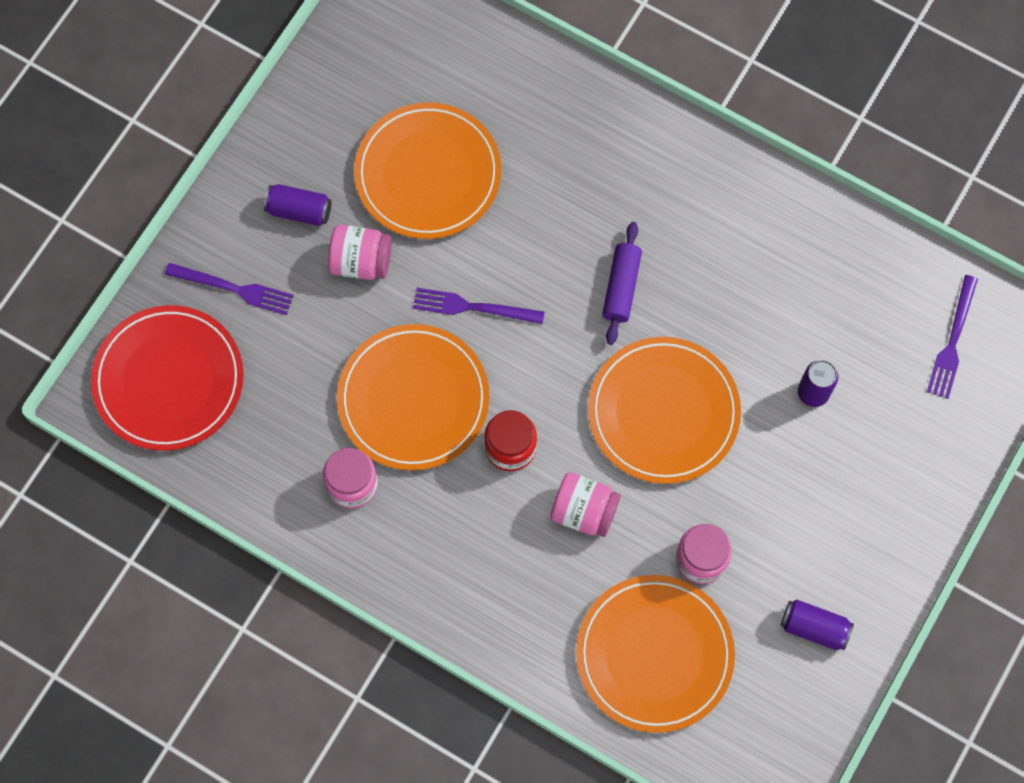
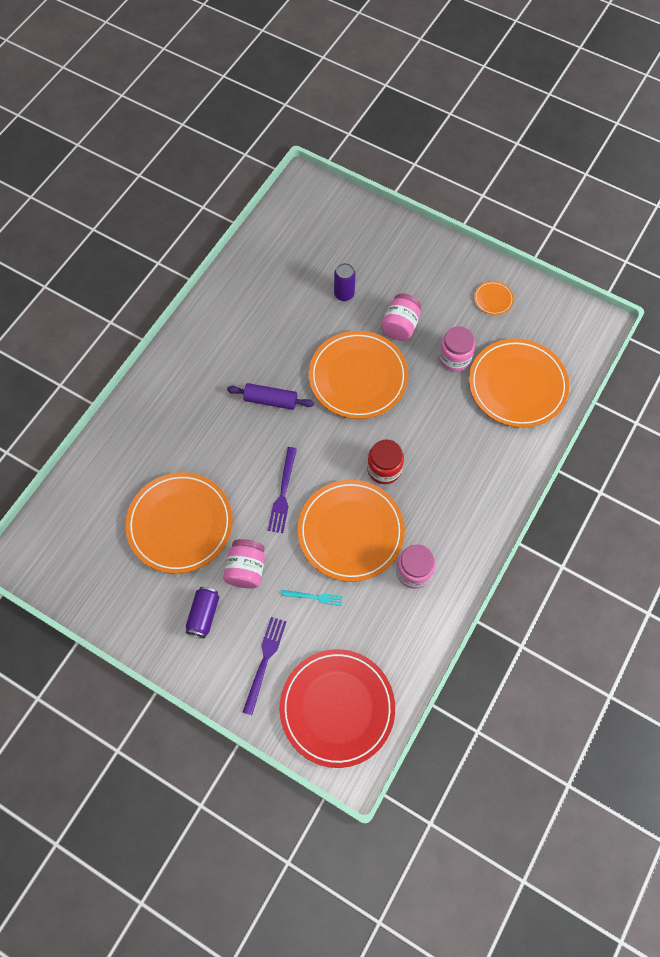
camera: 90 degrees left, 5 degrees down
pink jar [550,472,621,537] -> pink jar moved to [381,294,421,341]
purple can [781,600,854,650] -> orange plate [474,281,514,315]
purple fork [927,275,978,399] -> none
none -> turquoise fork [281,590,342,606]

